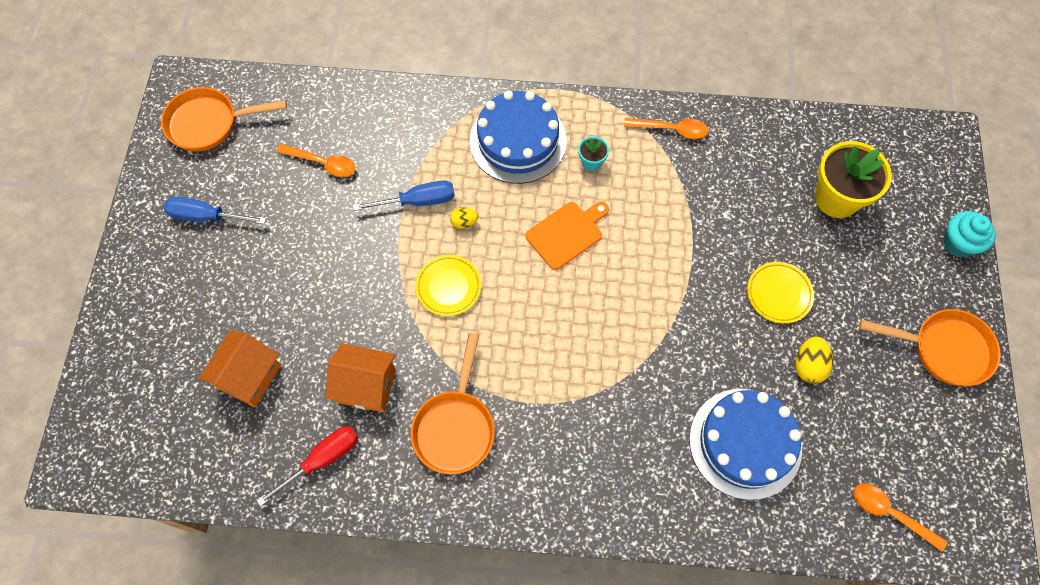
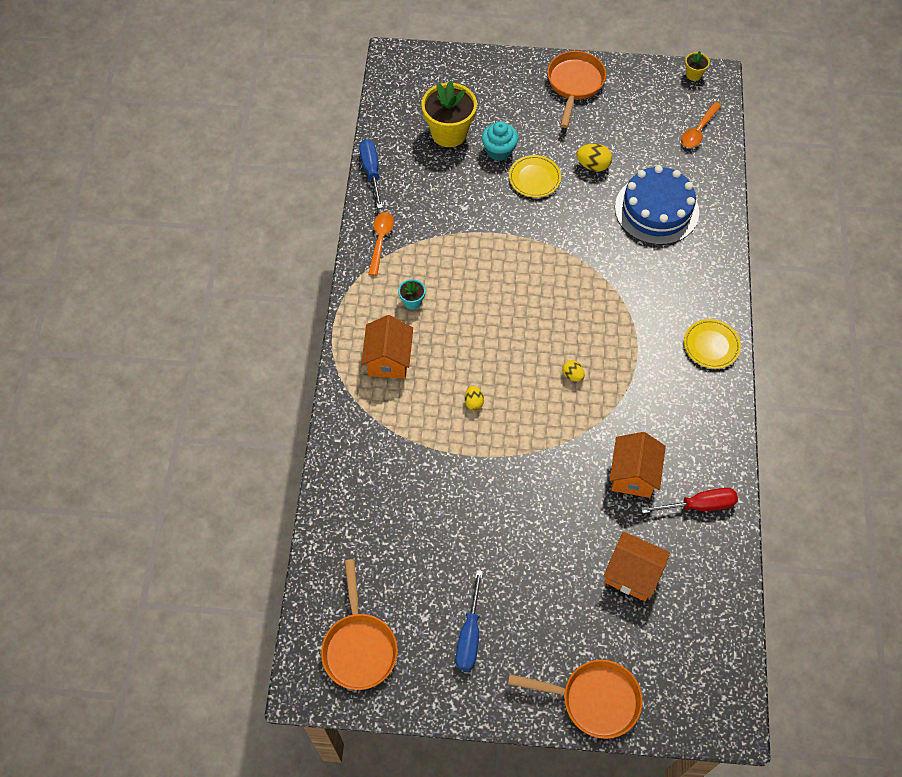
camera: 90 degrees left, 5 degrees down
red screwdriver [256,426,358,506] -> red screwdriver turned 120 degrees clockwise [641,488,738,513]
orange spoon [276,144,356,177] -> none
blue screwdriver [353,180,455,211] -> blue screwdriver moved to [359,139,383,209]
orange pan [411,333,495,474] -> orange pan moved to [508,660,643,739]
yellow plate [415,255,481,316] -> yellow plate moved to [684,319,741,369]
blue cake [470,91,567,184] -> orange house [361,315,413,379]
orange cutting board [526,202,609,270] -> none
turquoise cupcake [943,211,996,258] -> turquoise cupcake moved to [482,121,518,161]
none -> yellow egg [562,360,585,382]
none -> yellow flower pot [685,51,710,81]

